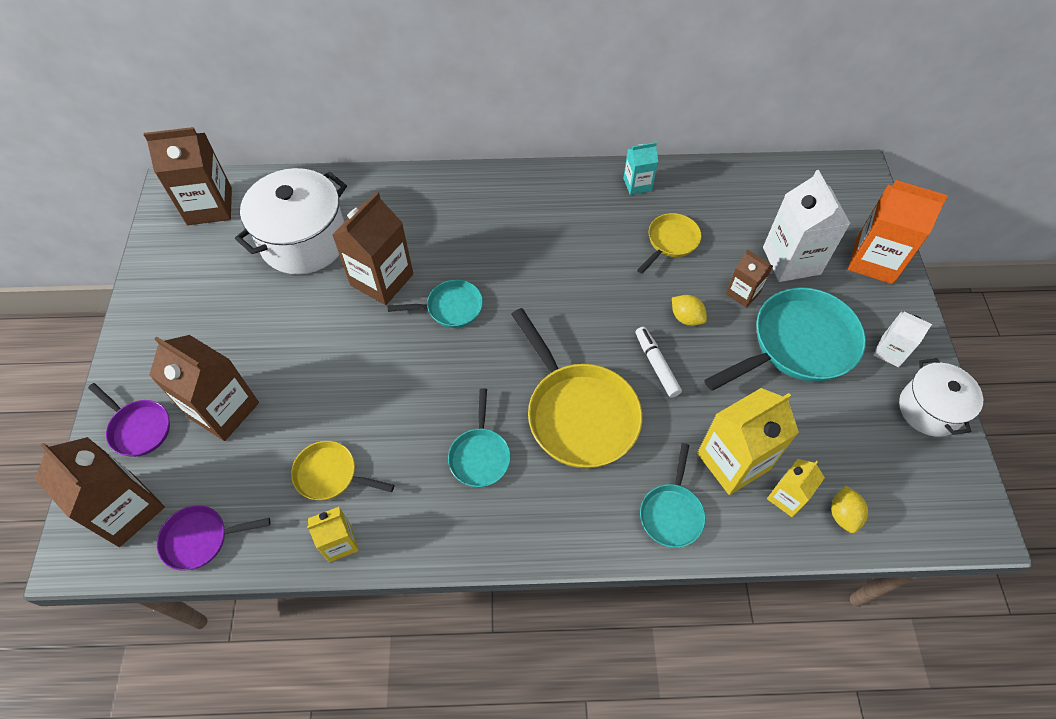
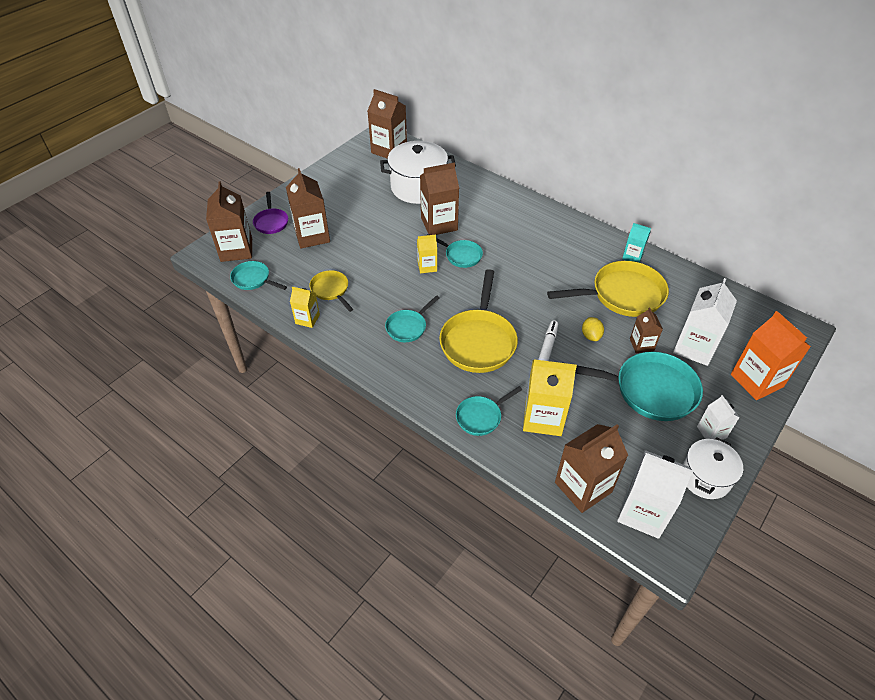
camera: 40 degrees right, 10 degrees down
purple pan [157,505,270,571] -> turquoise pan [230,261,287,290]
yellow pan [637,213,701,274] -> yellow pan [547,261,669,317], size x1.86
yellow carton [767,459,825,517] -> yellow carton moved to [417,235,437,273]
yellow lemon [831,486,868,533] -> brown carton [555,424,628,513]
none -> white carton [617,450,693,539]

